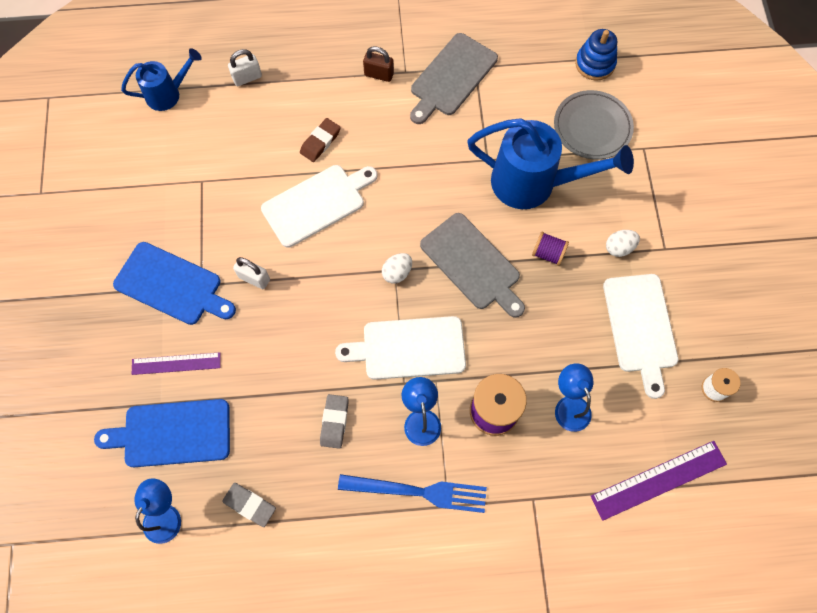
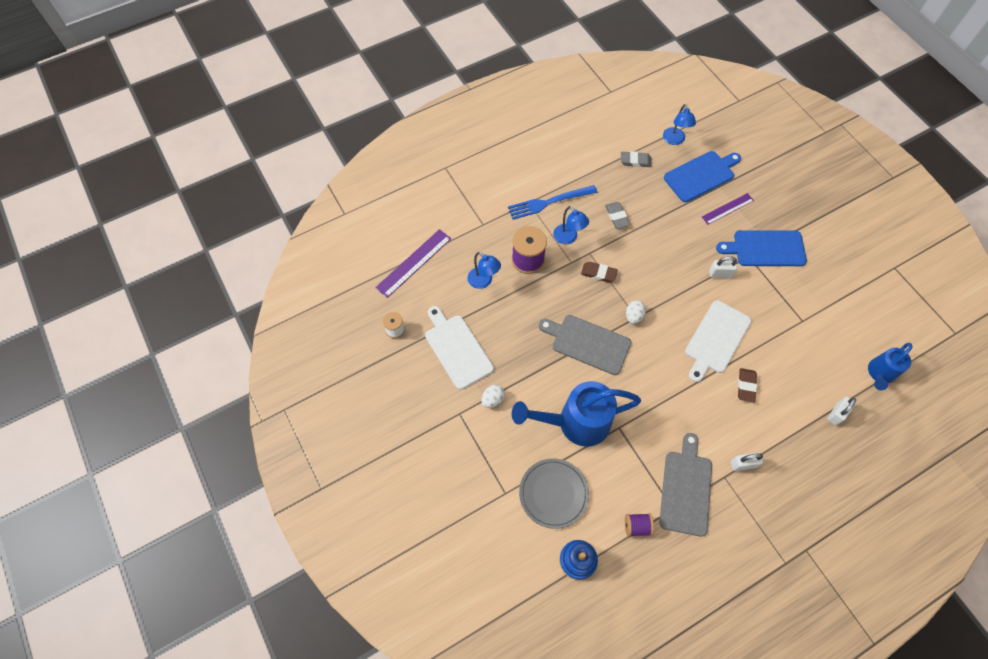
camera: 155 degrees right, 5 degrees down
white cutting board [335,316,466,380] -> brown eraser [581,262,618,283]
brown padlock [363,46,394,82] -> white padlock [731,453,763,471]
purple spool [532,232,569,266] -> purple spool moved to [625,513,654,537]

